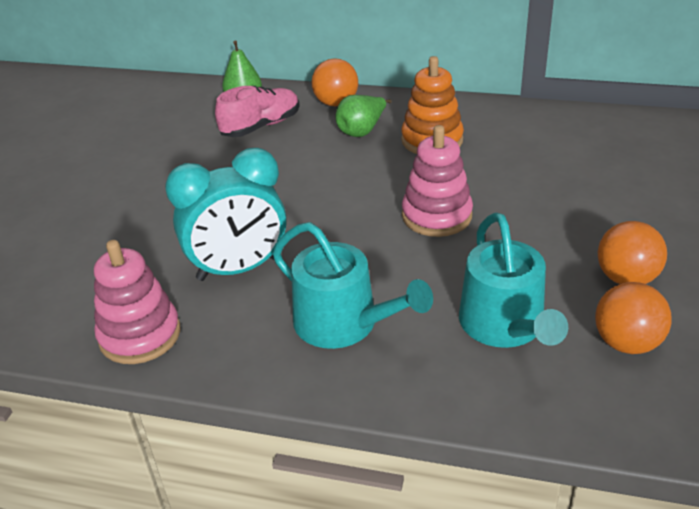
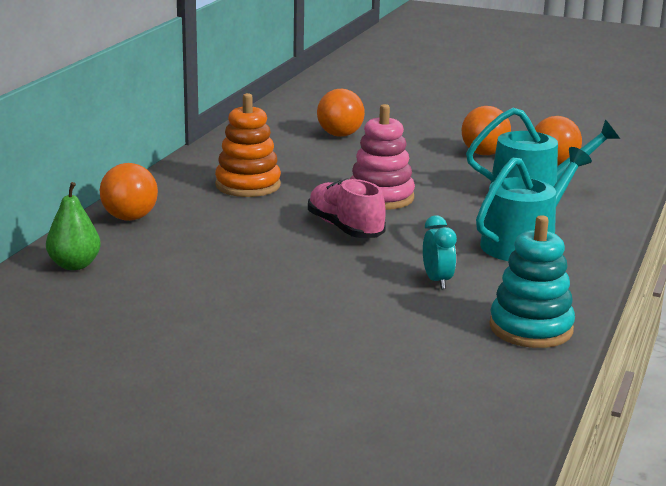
camera: 85 degrees left, 15 degrees down
pink stacking toy [94,240,180,364] -> turquoise stacking toy [489,215,575,348]
turquoise clock [165,148,287,281] -> turquoise clock [423,215,457,289], size x0.48
pink shoe [215,86,300,137] -> pink shoe moved to [308,178,386,238]
green pear [335,95,392,137] -> none
none -> orange ball [317,89,365,137]

